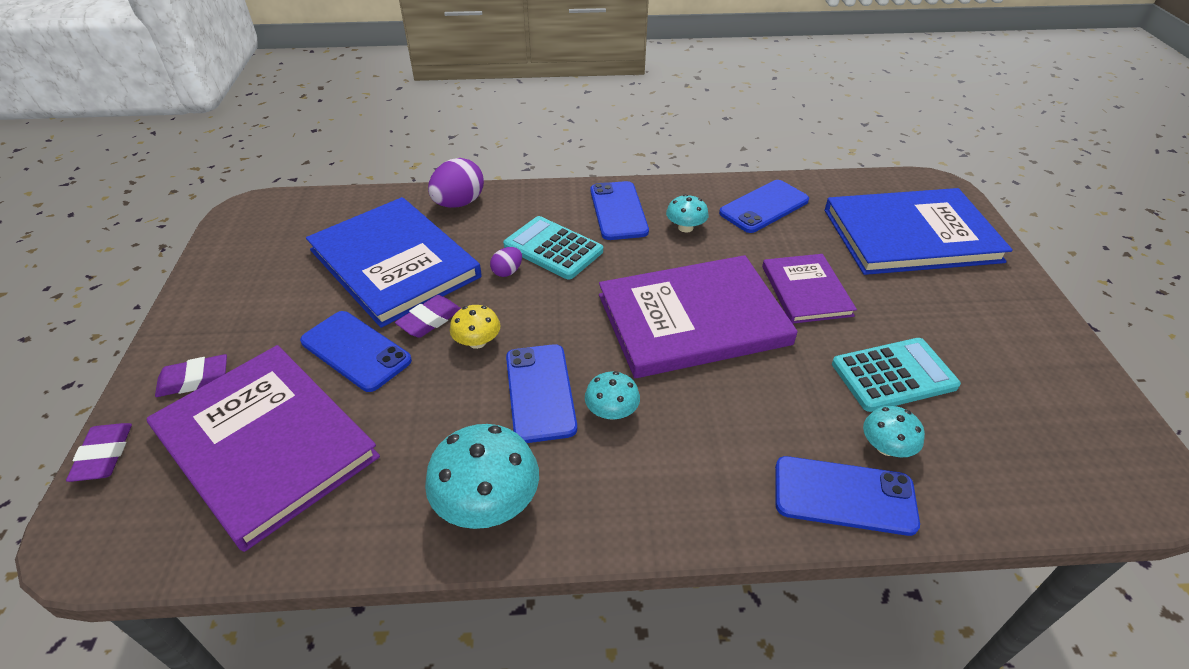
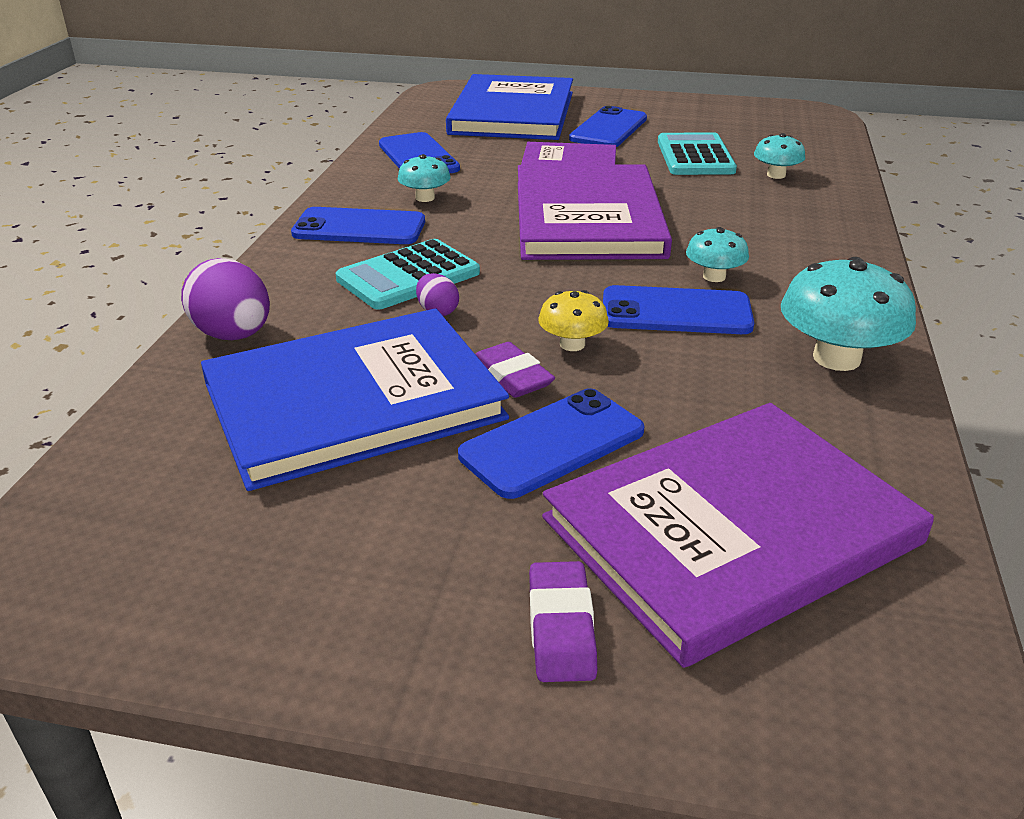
camera: 75 degrees left, 10 degrees down
purple eraser [66,423,132,482] -> none
blue phone [775,456,920,536] -> blue phone moved to [569,106,647,147]

